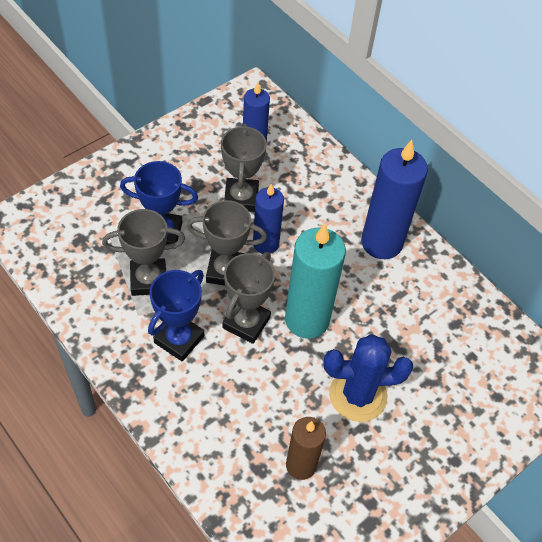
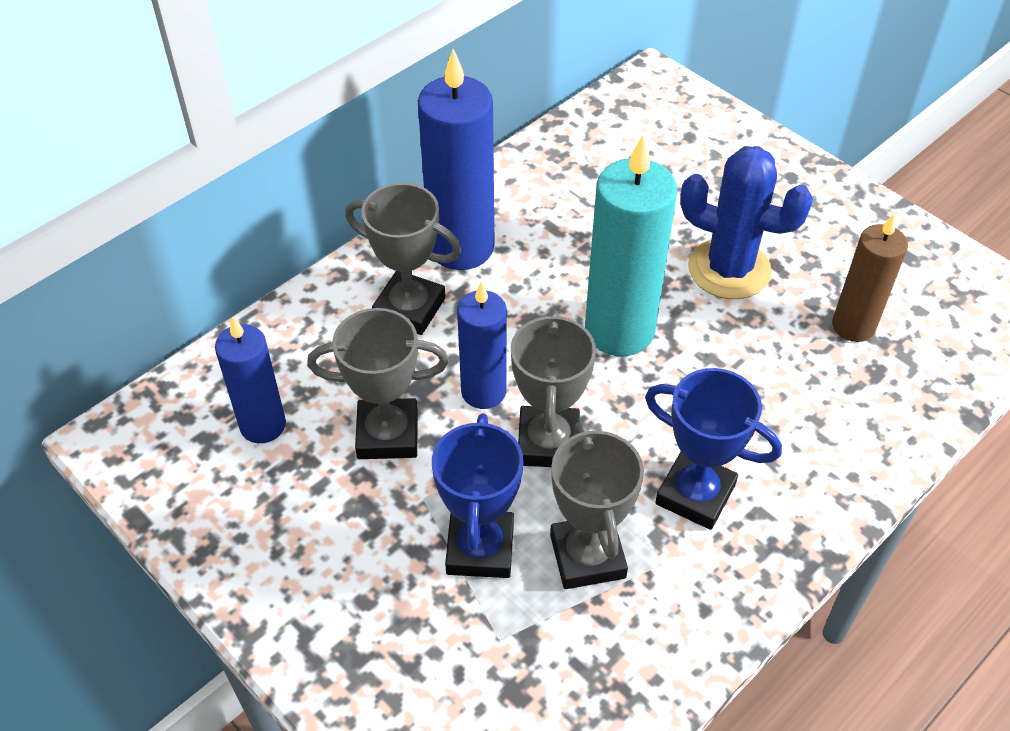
camera: 90 degrees left, 5 degrees down
grey trophy [222,252,275,344] -> grey trophy moved to [345,183,461,335]
blue cactus [324,334,413,422] -> blue cactus turned 60 degrees counterclockwise [680,146,813,299]

